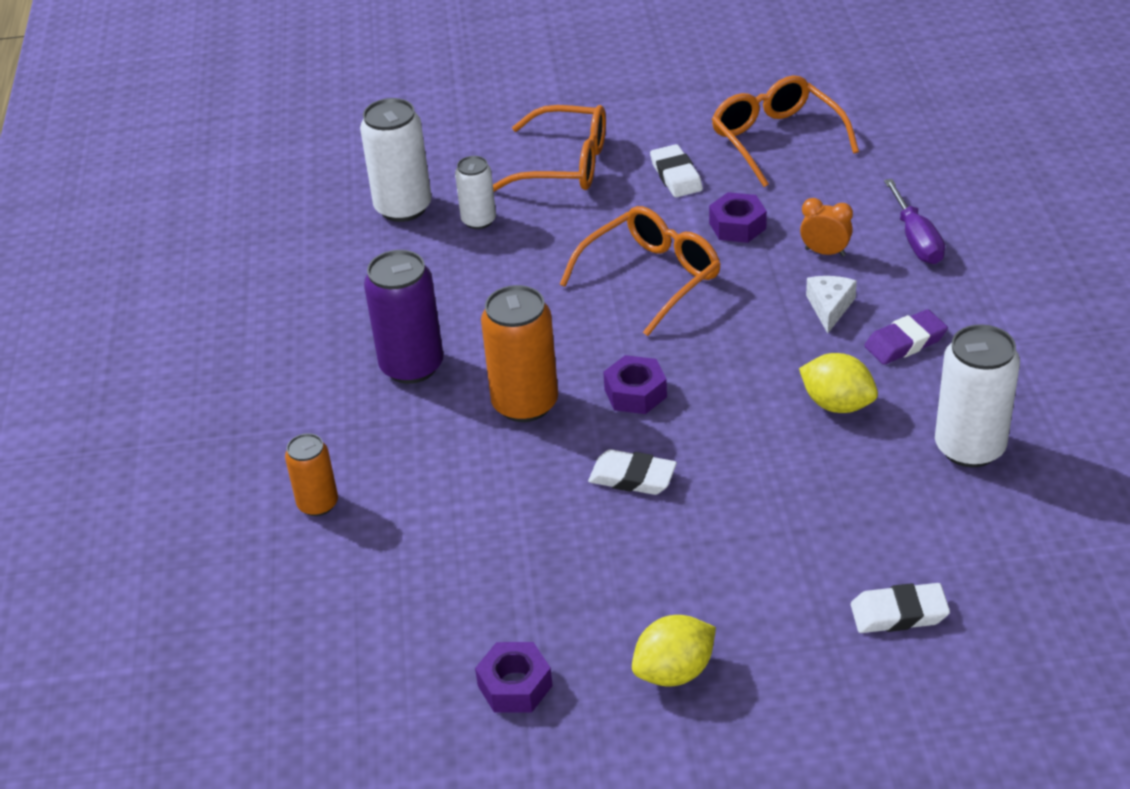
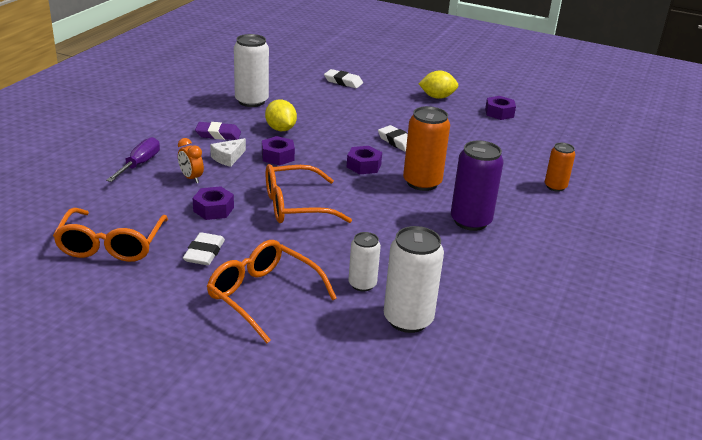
camera: 155 degrees left, 10 degrees down
none -> purple nut [262,136,295,166]

